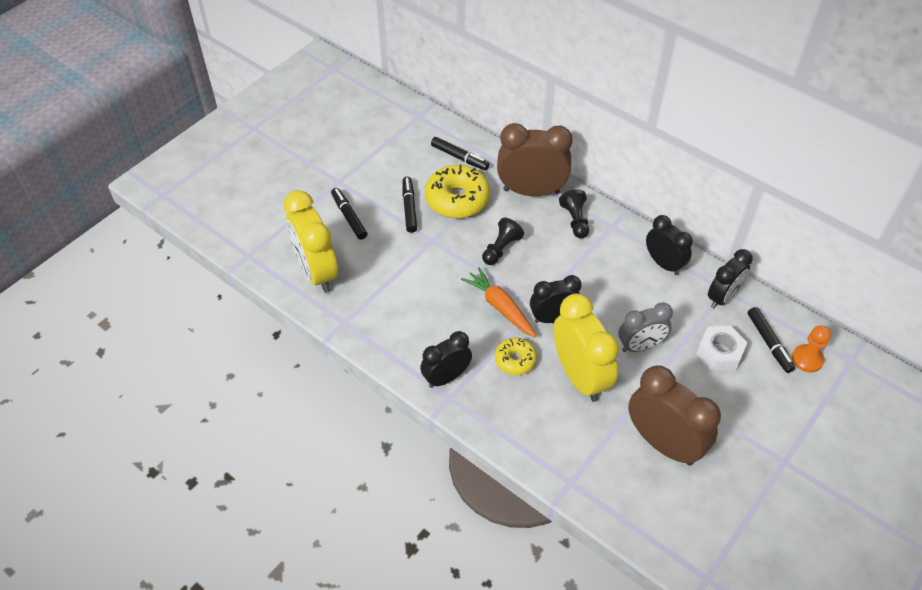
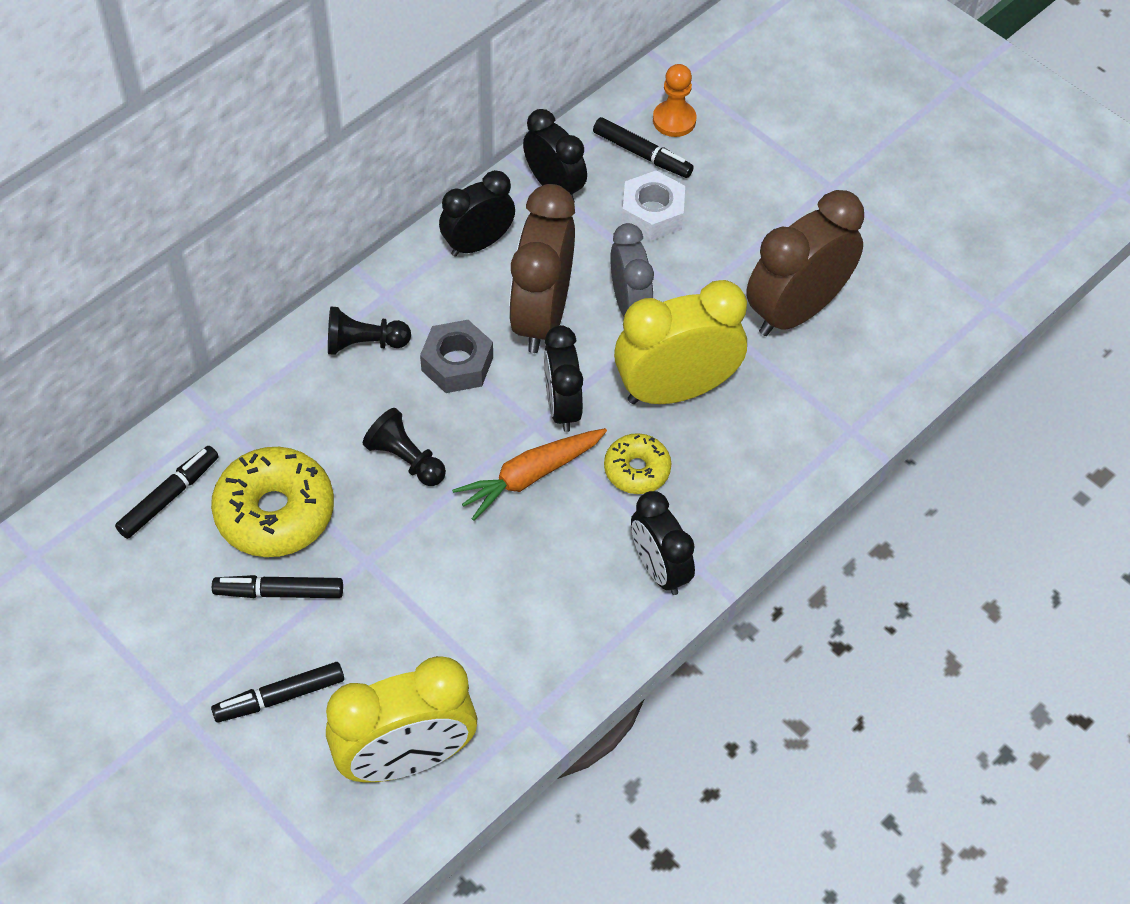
camera: 85 degrees left, 5 degrees up
brown clock [497,123,573,196] -> brown clock moved to [509,184,575,353]
black marker [748,307,795,373] -> black marker turned 45 degrees clockwise [593,117,694,178]
none -> grey nut [420,320,493,393]

